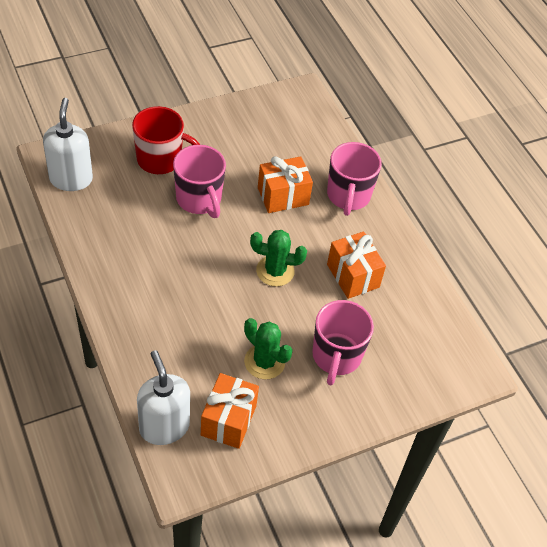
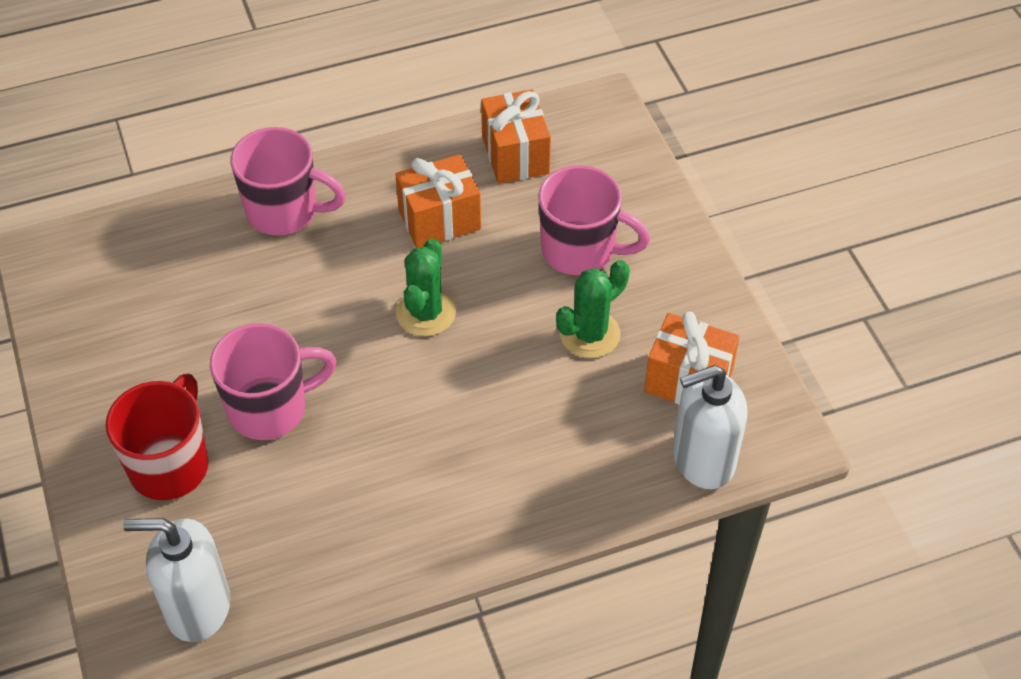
camera: 80 degrees left, 0 degrees up
orange gift [258,156,313,213] -> orange gift moved to [481,89,551,184]

